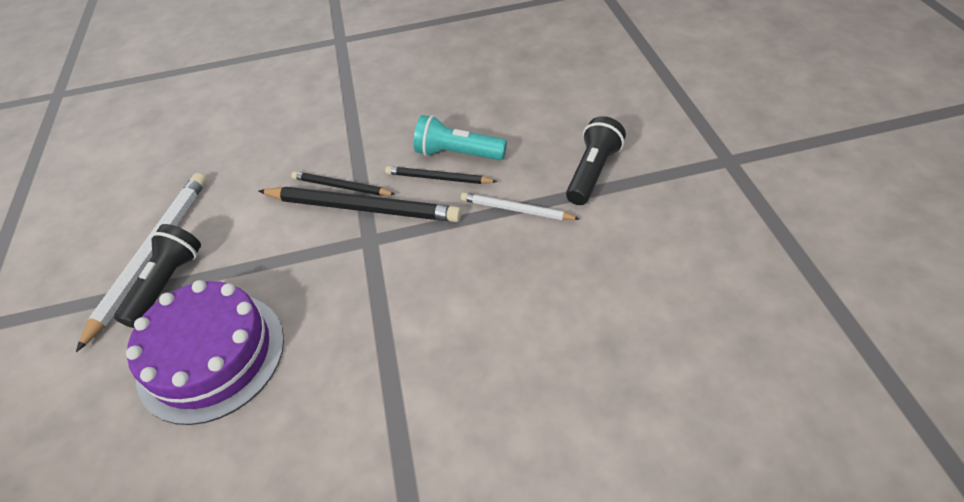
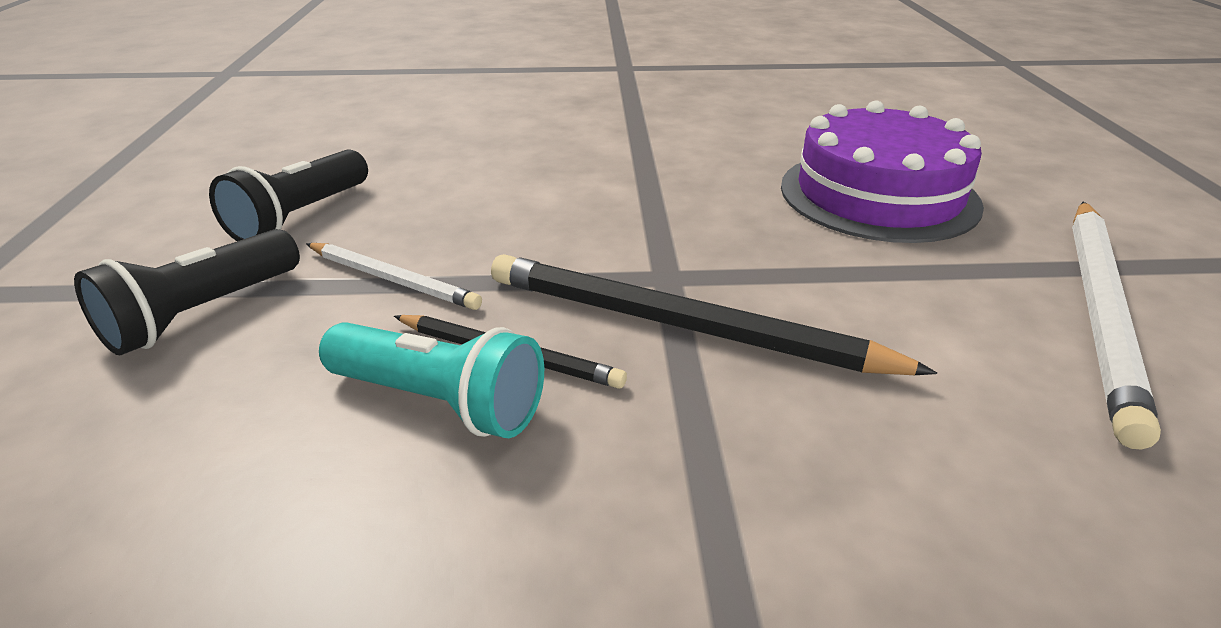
camera: 175 degrees left, 15 degrees down
black flashlight [114,224,201,328] -> black flashlight moved to [209,149,368,241]
black pencil [291,171,396,196] -> none

